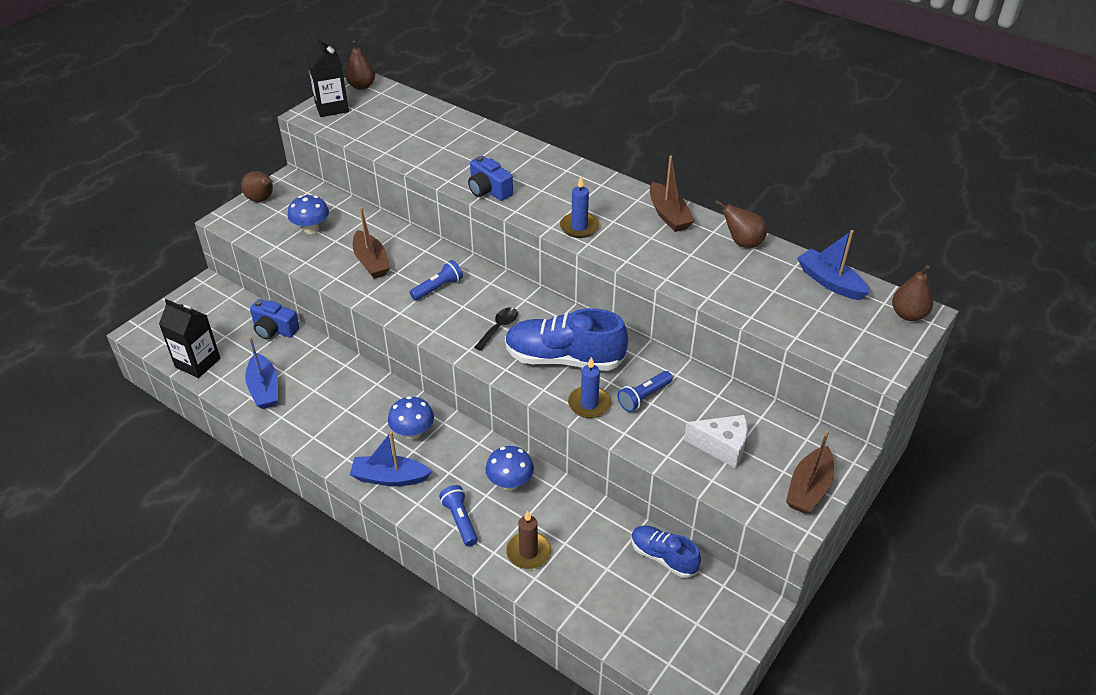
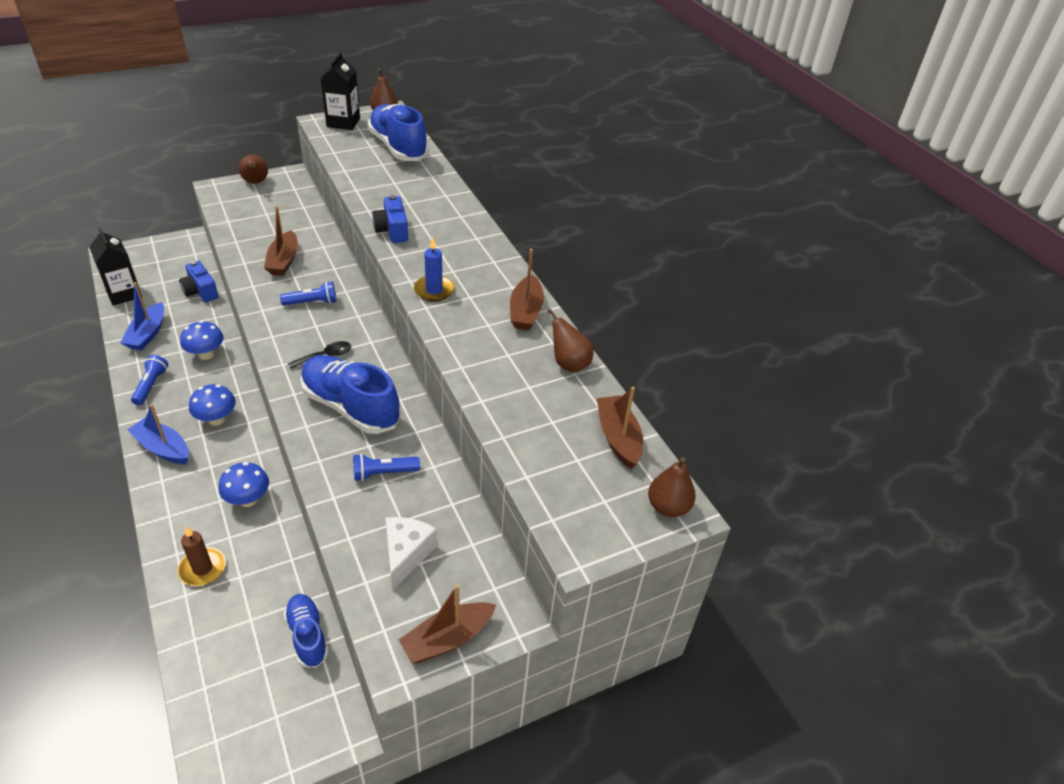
camera: 25 degrees right, 0 degrees up
blue mushroom [287,195,329,234] -> blue mushroom moved to [180,321,224,360]
blue flashlight [439,485,478,547] -> blue flashlight moved to [131,355,168,405]
blue candle [568,357,611,418] -> none
white cheese [684,415,748,468] -> white cheese turned 120 degrees counterclockwise [385,517,437,590]
blue boat [797,230,870,300] -> brown boat [597,387,643,469]
none -> blue shoe [367,104,429,161]

